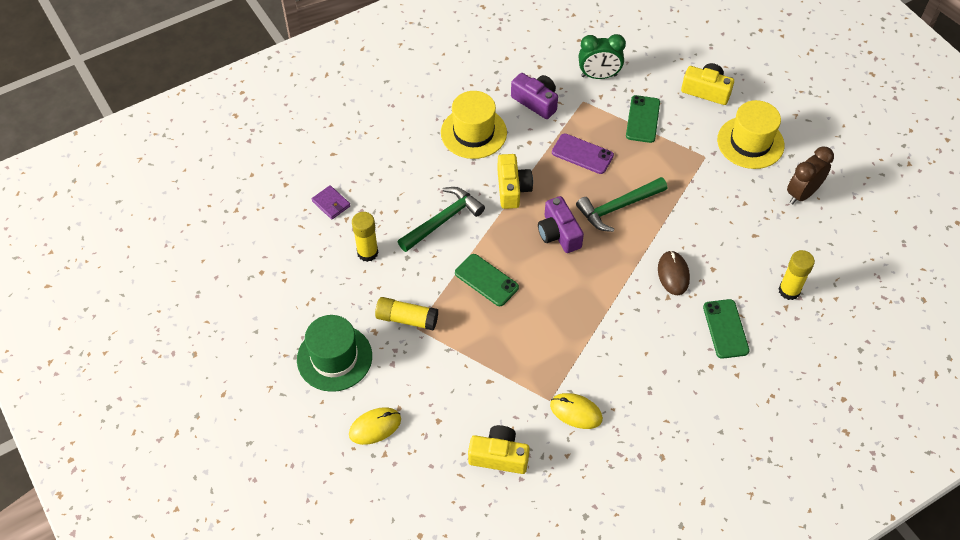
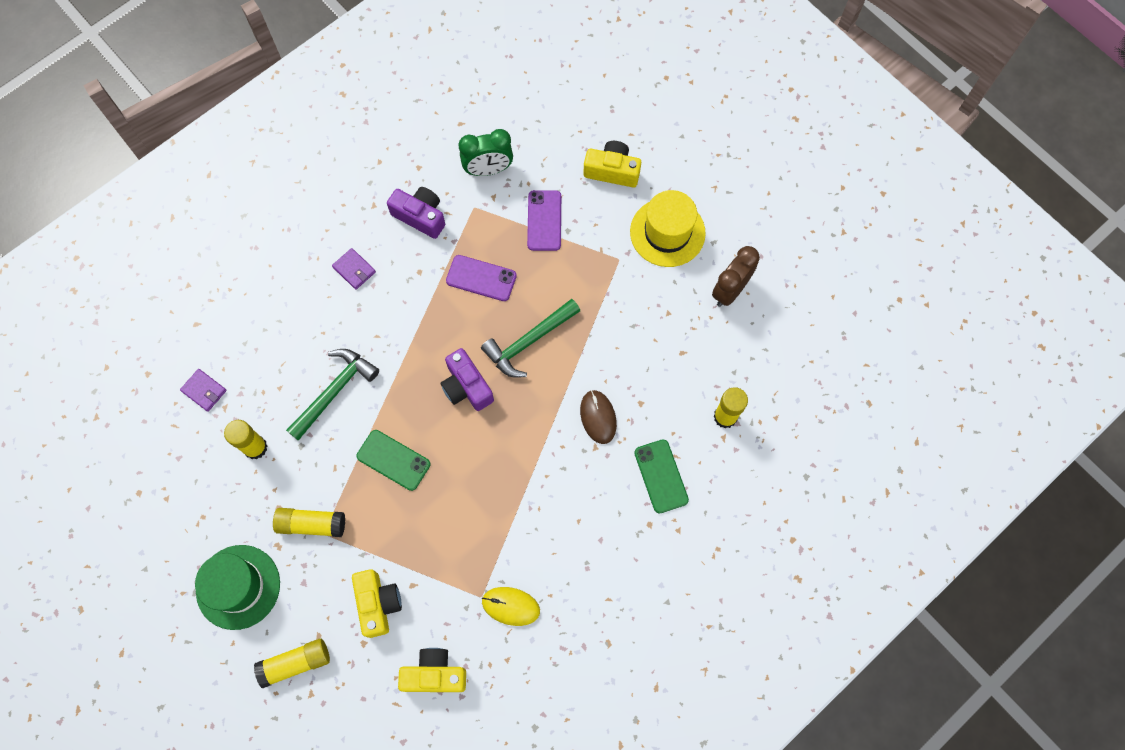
camera: 10 degrees left, 15 degrees up
yellow mouse [349,407,401,445] -> yellow glue stick [254,639,330,688]
yellow hat [441,91,507,159] -> purple wallet [332,248,376,290]
yellow camera [497,154,533,209] -> yellow camera moved to [352,569,402,638]
green phone [626,95,660,143] -> purple phone [527,190,561,251]

